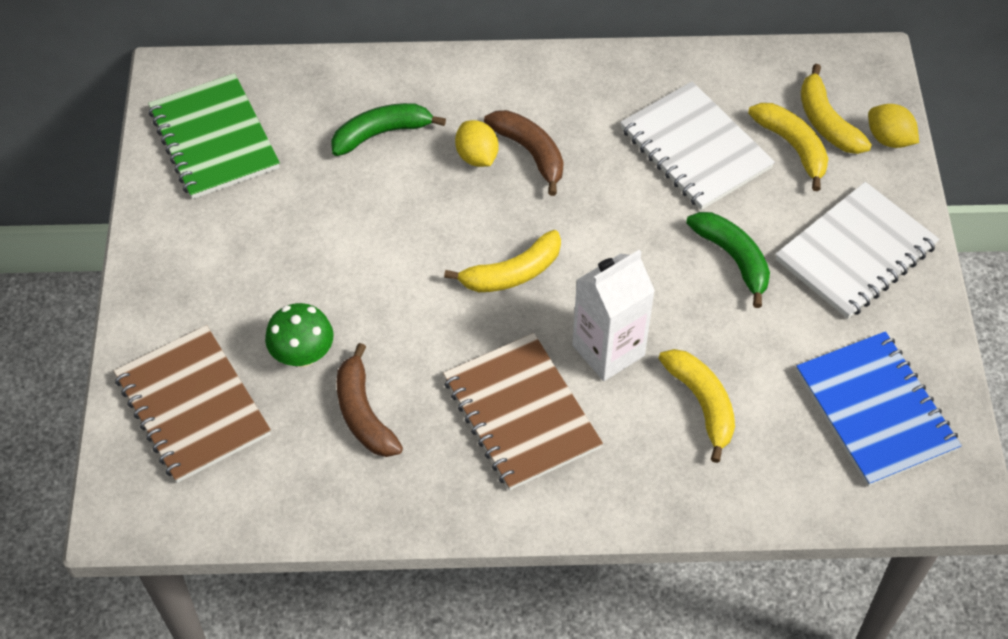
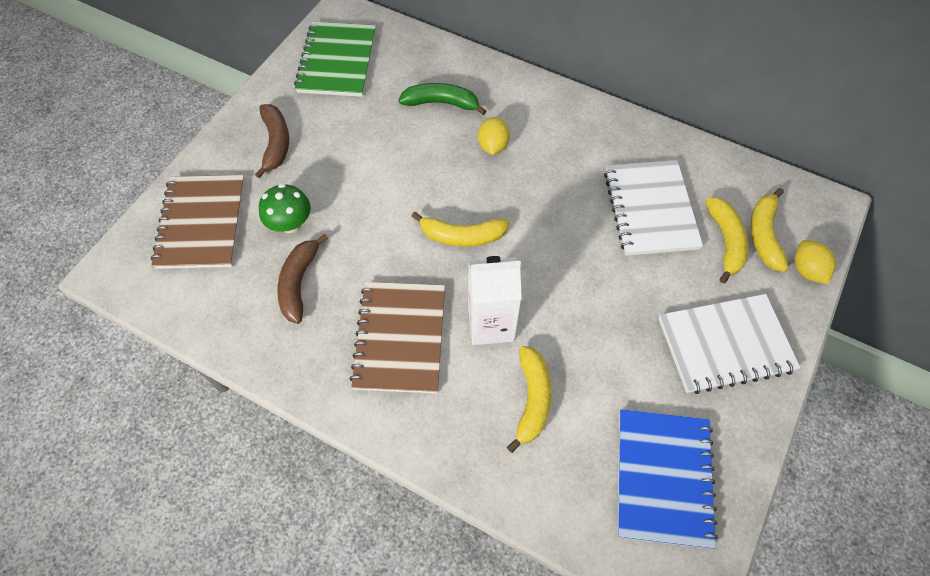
camera: 30 degrees right, 5 degrees up
brown banana [484,110,564,196] -> brown banana moved to [255,104,289,179]
green banana [686,212,770,308] -> none

